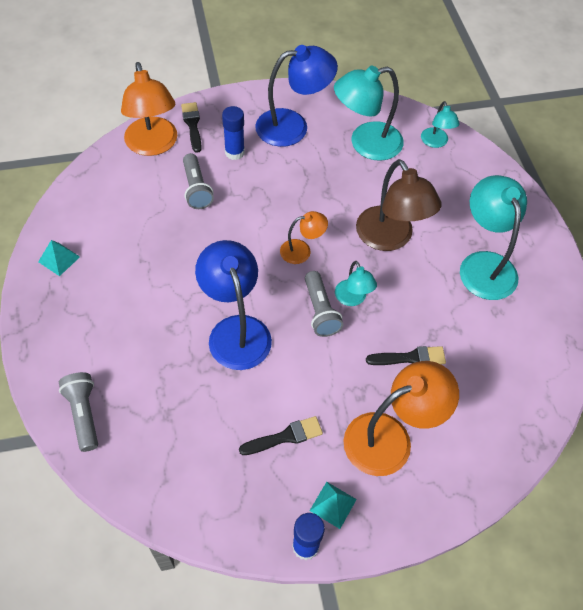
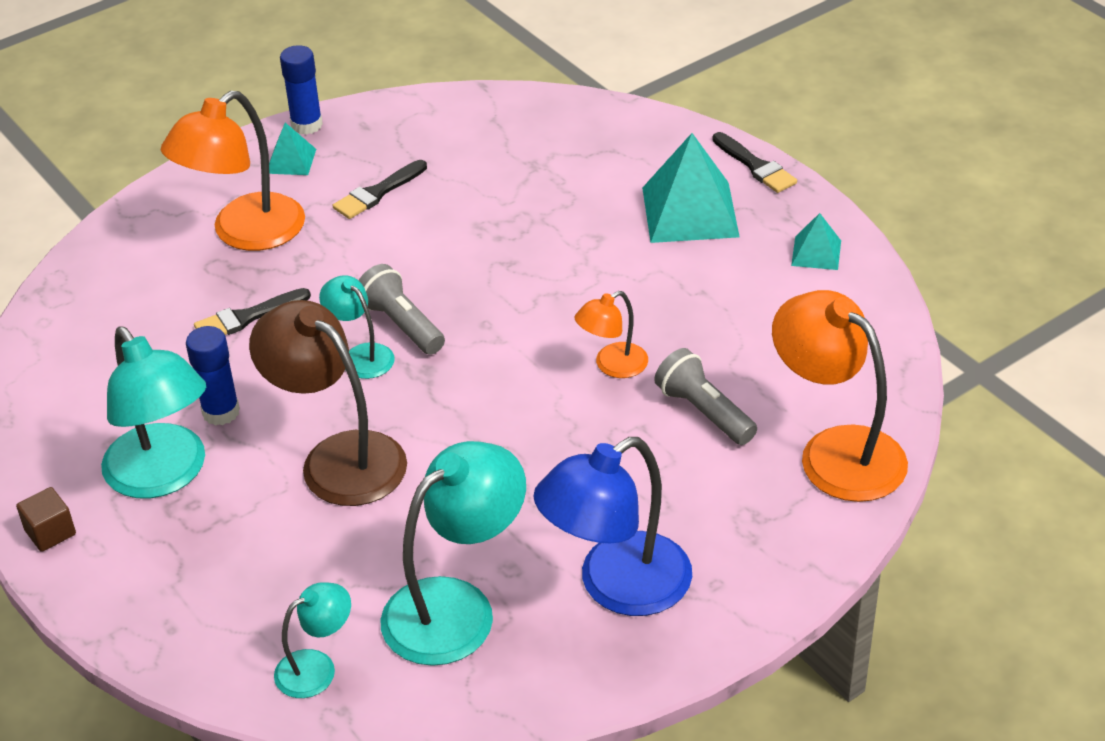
camera: 160 degrees right, 15 degrees down
grey flashlight [59,372,98,452] -> none
black brush [181,102,202,153] -> black brush moved to [713,132,797,193]
blue lamp [195,240,272,370] -> none
blue glue stick [222,106,245,160] -> blue glue stick moved to [186,326,240,425]
orange lamp [280,211,328,264] -> orange lamp moved to [574,291,648,378]
turquoise lamp [421,101,460,148] -> turquoise lamp turned 90 degrees clockwise [274,582,351,698]
none -> brown cube [16,487,76,552]
none -> turquoise pyramid [642,133,740,243]

